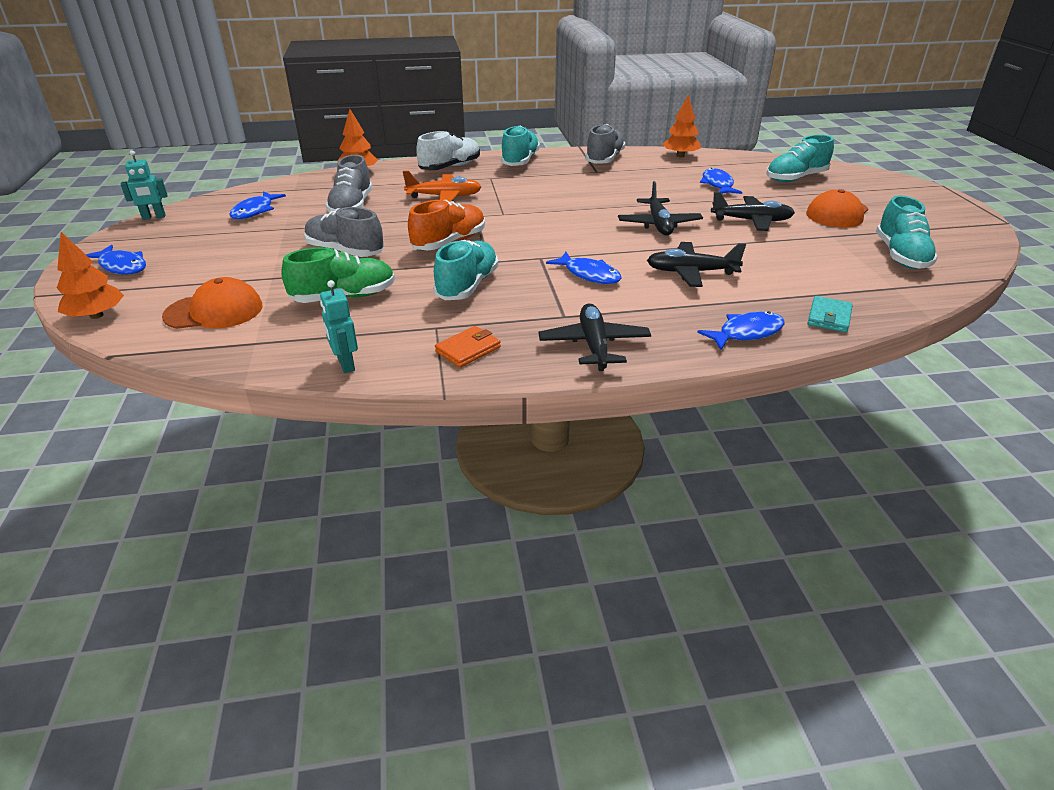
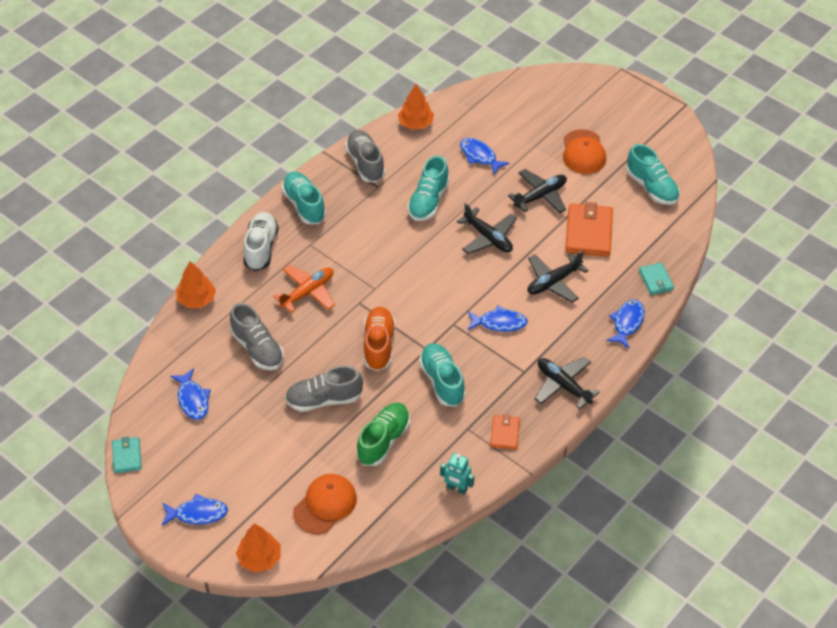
camera: 40 degrees left, 15 degrees up
turquoise robot [121,150,168,220] -> turquoise wallet [112,437,142,473]
turquoise shoe [766,135,834,182] -> turquoise shoe moved to [407,156,449,221]
none -> orange wallet [565,202,613,257]

